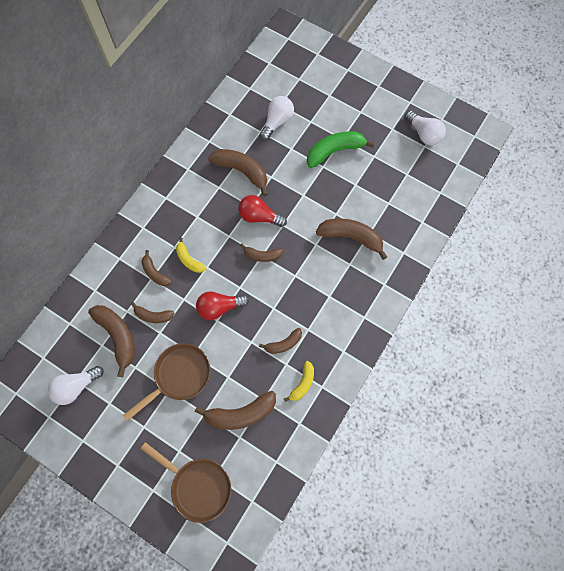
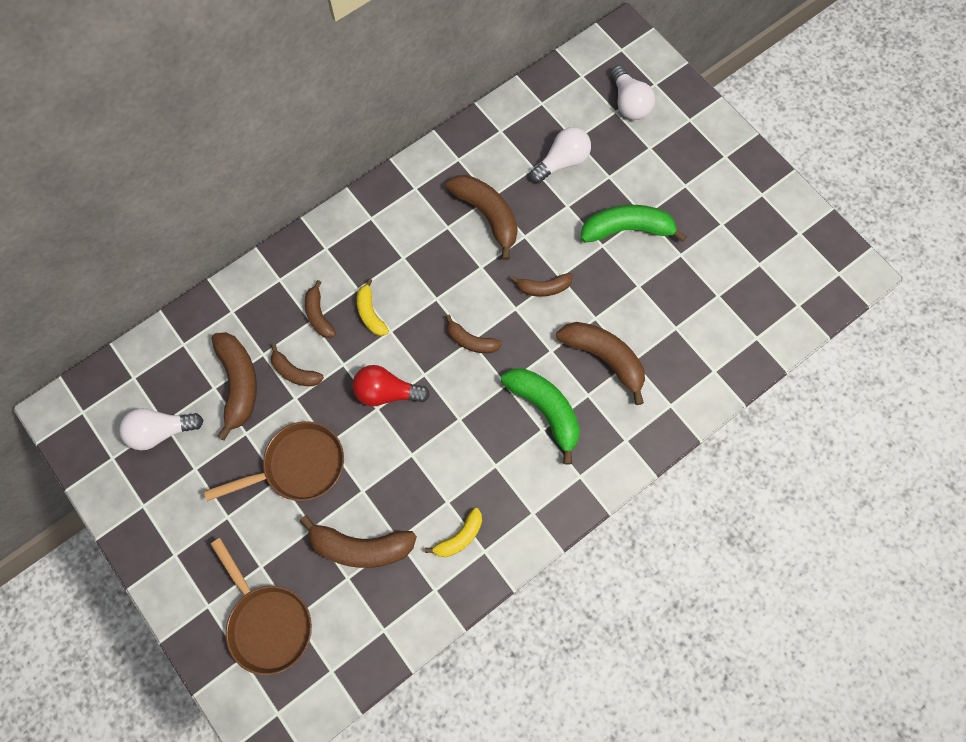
camera: 20 degrees right, 0 degrees up
red light bulb [238,195,287,227] -> none
brown banana [259,328,302,354] -> brown banana moved to [510,273,572,297]
white light bulb [405,111,446,145] -> white light bulb moved to [611,65,655,120]
none -> green banana [501,368,580,465]

